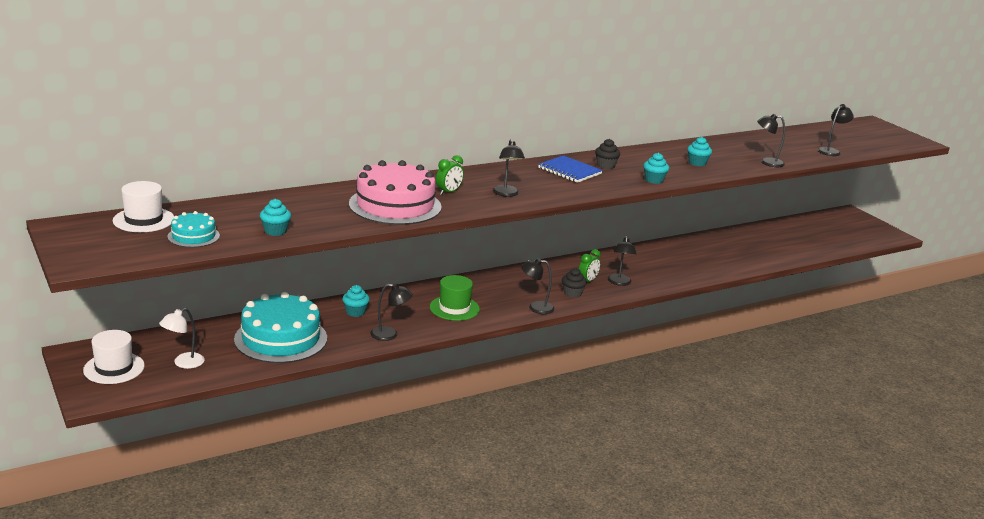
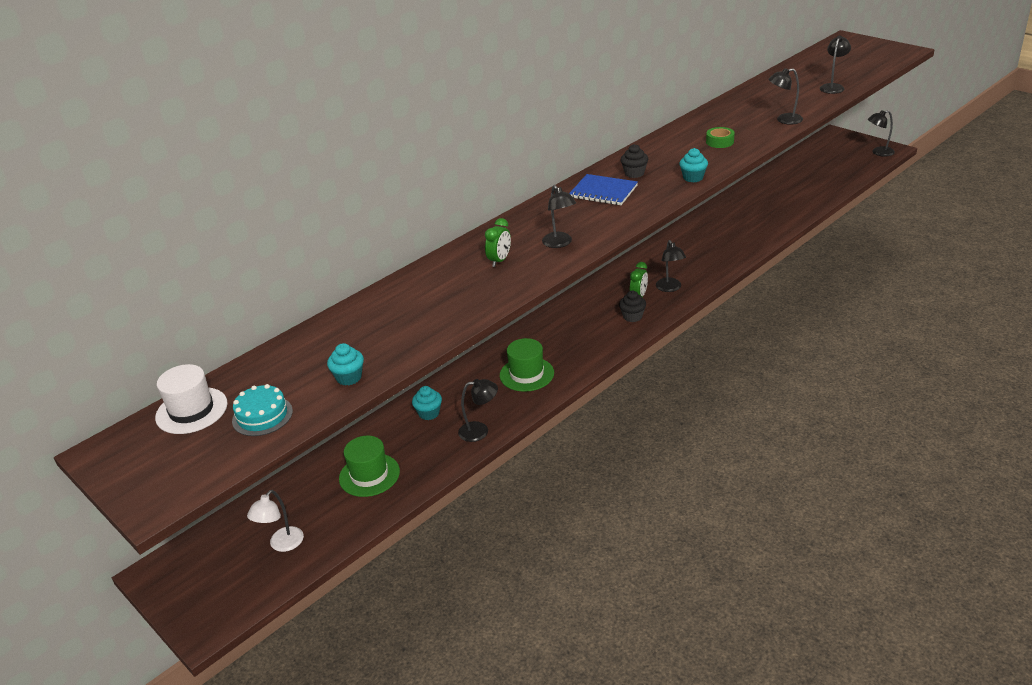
camera: 10 degrees left, 10 degrees up
white hat [83,330,145,384] -> none
turquoise cake [234,292,327,363] -> green hat [339,436,400,497]
pink cake [349,160,442,225] -> none
black lamp [521,258,555,314] -> black lamp moved to [868,110,895,157]
turquoise cupcake [687,137,712,166] -> green tape [706,127,734,148]

